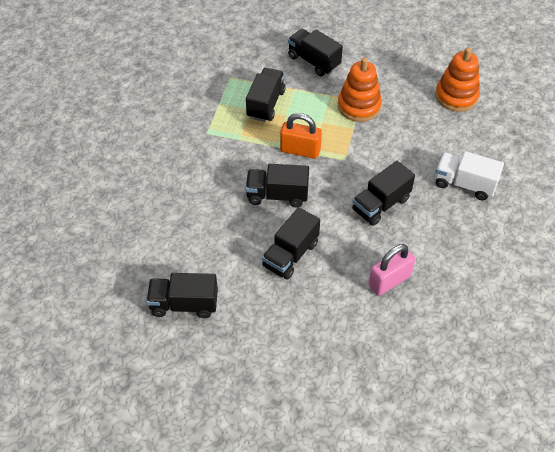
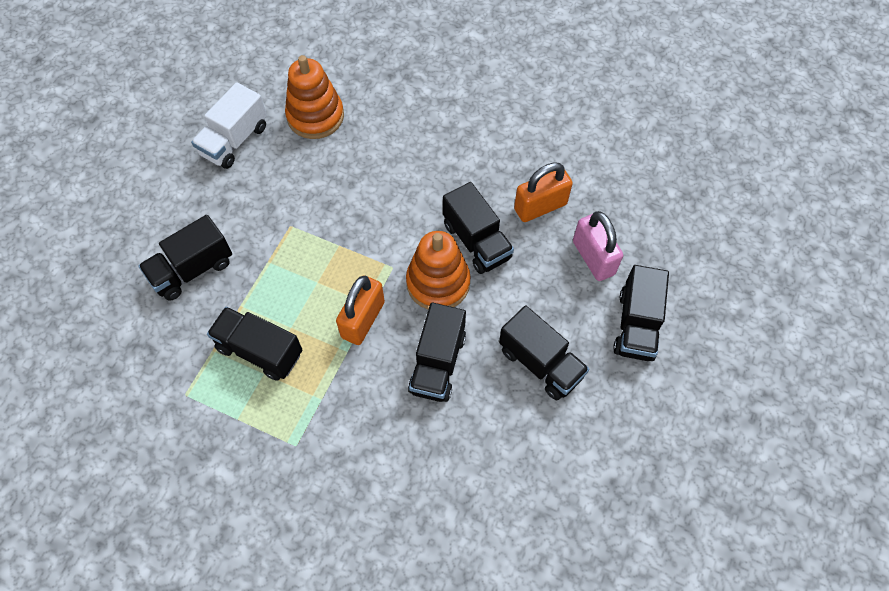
camera: 80 degrees left, 10 degrees up
black truck [146,273,218,318] -> black truck moved to [613,265,669,361]
orange stacking toy [338,57,382,122] -> orange stacking toy moved to [406,231,471,309]
white truck [435,151,504,200] -> white truck moved to [191,82,267,169]
none -> orange padlock [514,162,573,222]

